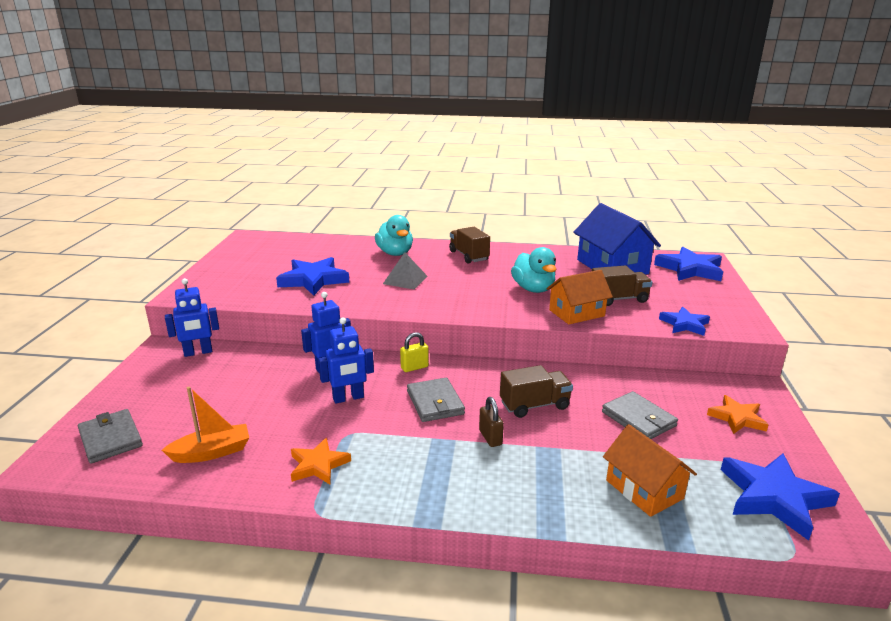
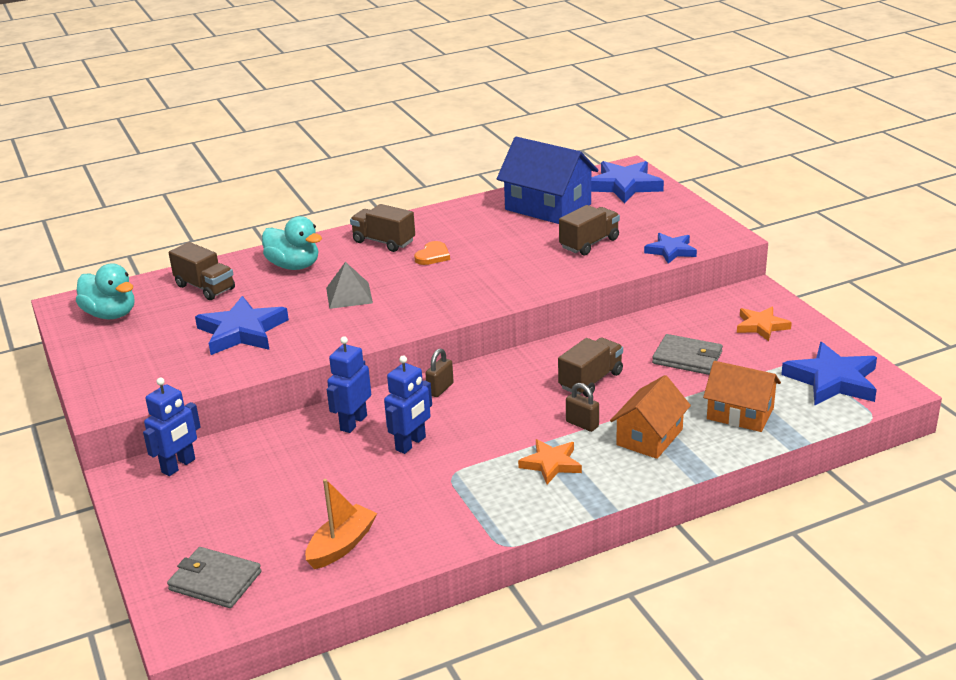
camera: 30 degrees left, 5 degrees up
orange star [291,438,351,484] -> orange star moved to [518,439,582,484]
yellow padlock [400,332,429,372] -> brown padlock [425,348,454,397]
grey wallet [407,378,465,422] -> none
turquoise duck [511,247,556,293] -> turquoise duck moved to [76,263,135,319]
orange house [546,270,613,325] -> orange house moved to [610,375,691,459]
none -> brown truck [169,242,235,300]
none -> orange heart [414,241,450,265]

